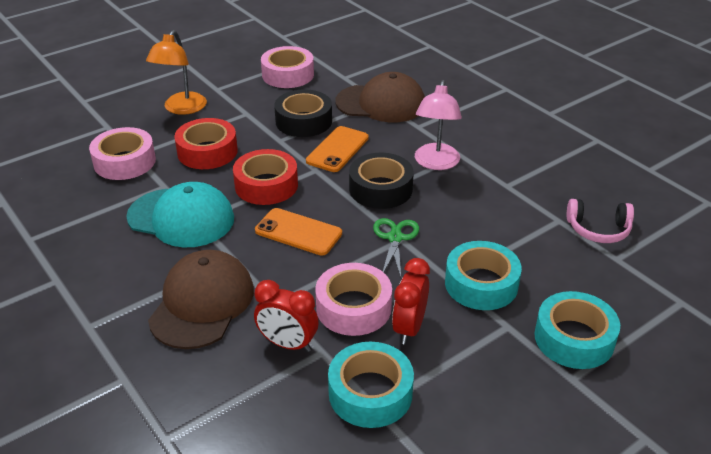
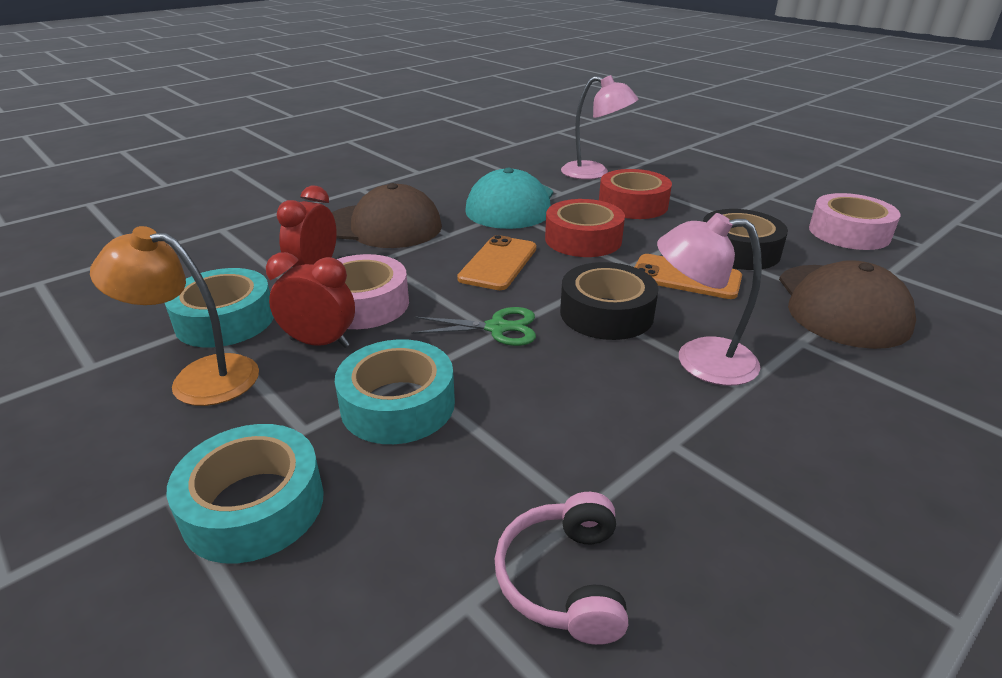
camera: 85 degrees right, 5 degrees down
pink tape [89,127,156,180] -> pink lamp [561,75,639,180]
orange lamp [146,30,207,115] -> orange lamp moved to [90,226,259,406]

